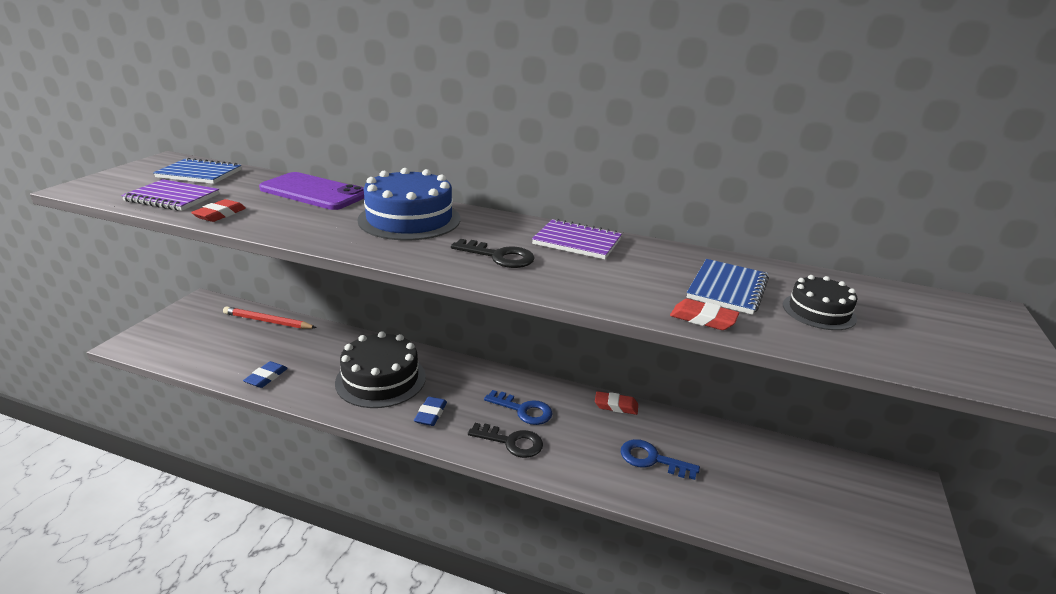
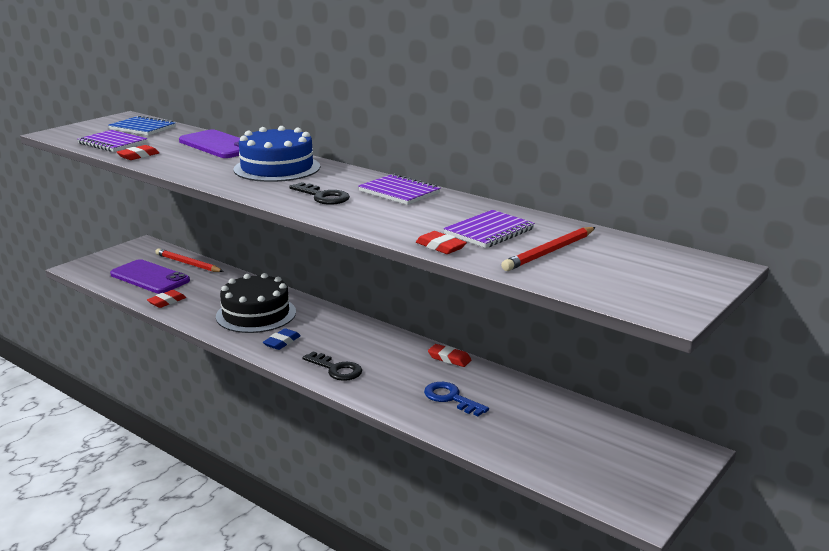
camera: 20 degrees right, 5 degrees down
blue eraser [243,361,288,388] -> red eraser [147,290,186,308]
blue key [484,390,553,425] -> none
blue notebook [687,259,769,315] -> purple notebook [444,210,535,248]
black cake [783,275,857,330] -> red pencil [501,227,596,271]
none -> purple phone [110,259,190,294]

